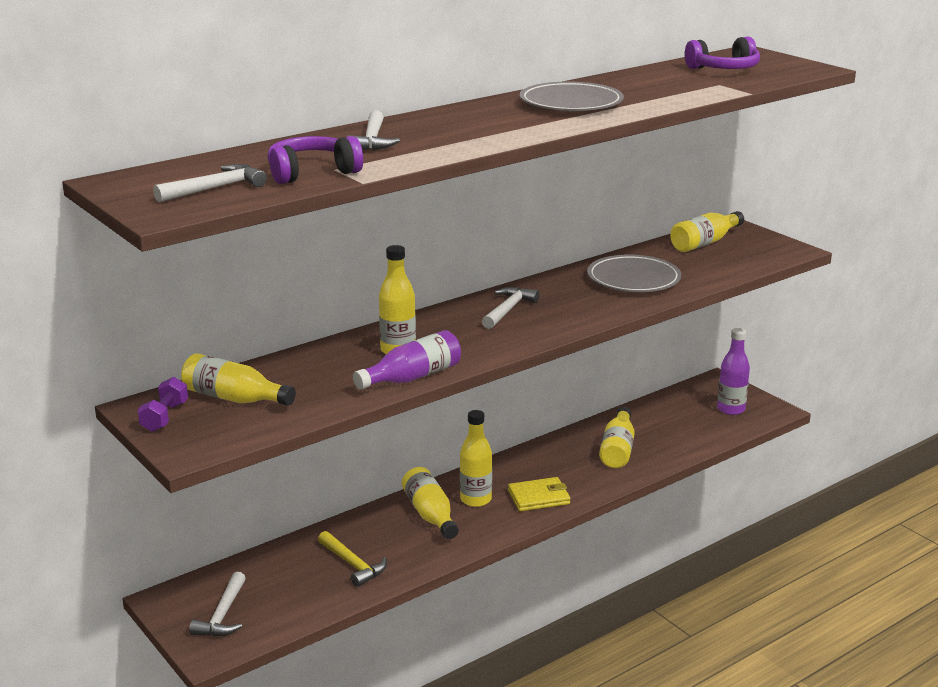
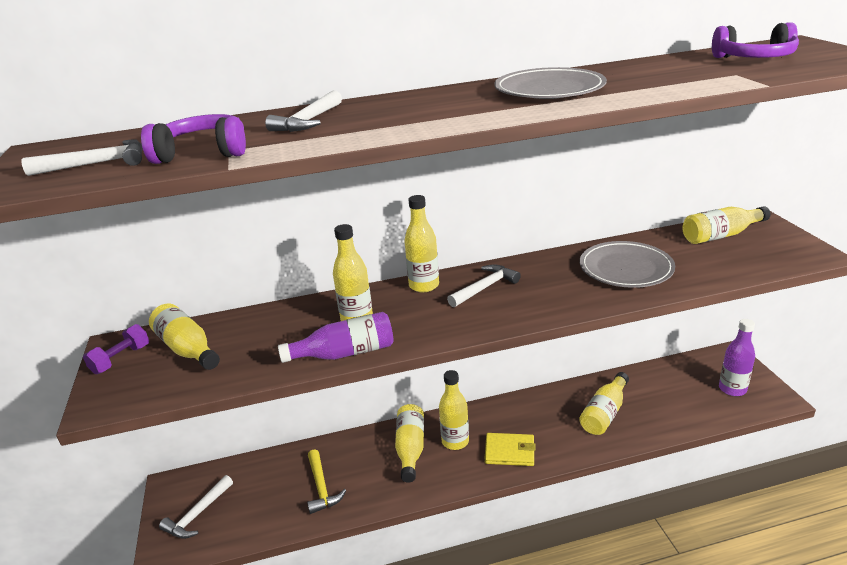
camera: 25 degrees right, 5 degrees up
none -> yellow bottle [404,195,439,292]

